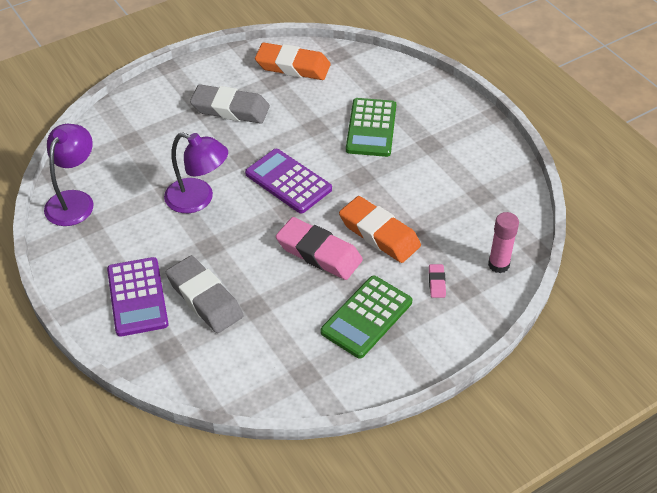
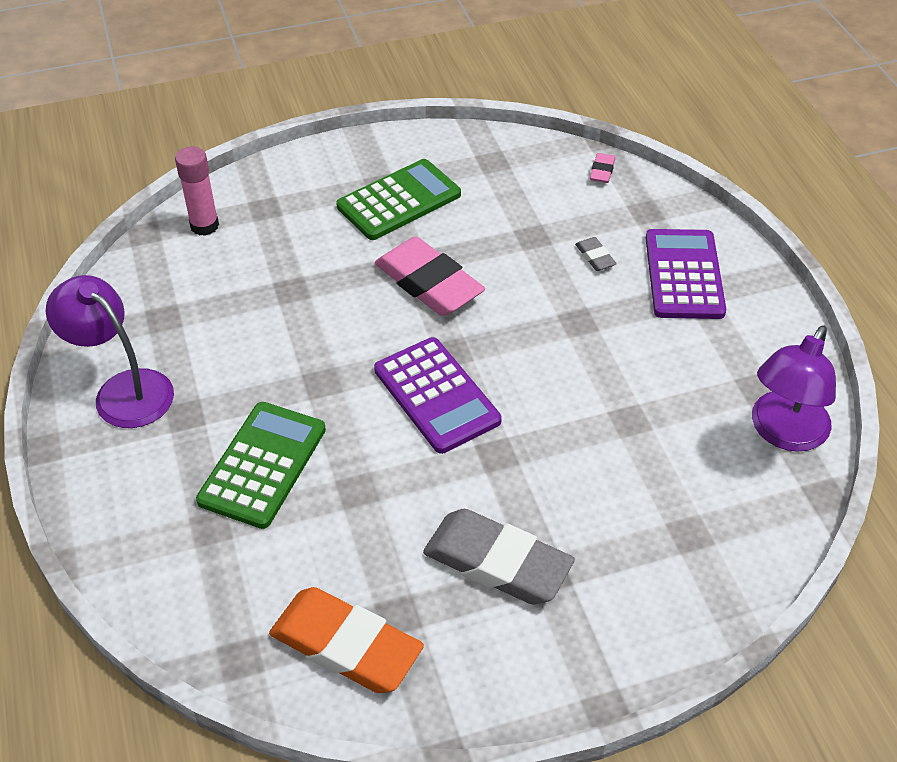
camera: 165 degrees left, 0 degrees up
purple lamp [164,132,228,213] -> purple lamp moved to [46,275,174,428]
grey eraser [166,256,244,333] -> grey eraser [575,237,617,271], size x0.43
orange eraser [339,196,421,263] -> none
pink eraser [429,264,446,298] -> pink eraser moved to [590,153,615,183]

